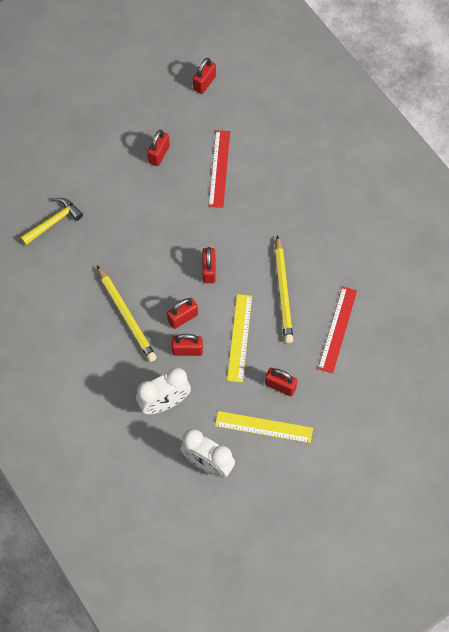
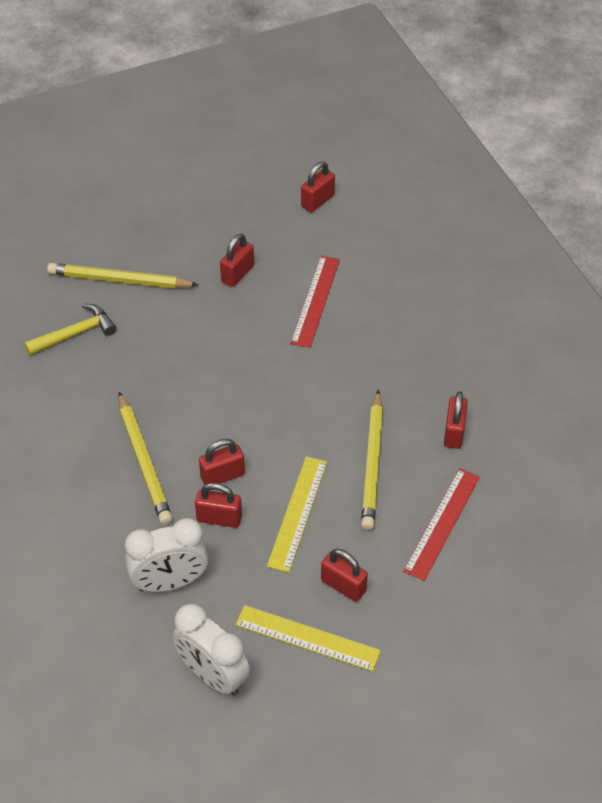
camera: 10 degrees right, 15 degrees down
red padlock [202,247,216,283] -> red padlock moved to [444,391,468,449]
none -> yellow pencil [47,263,199,288]

